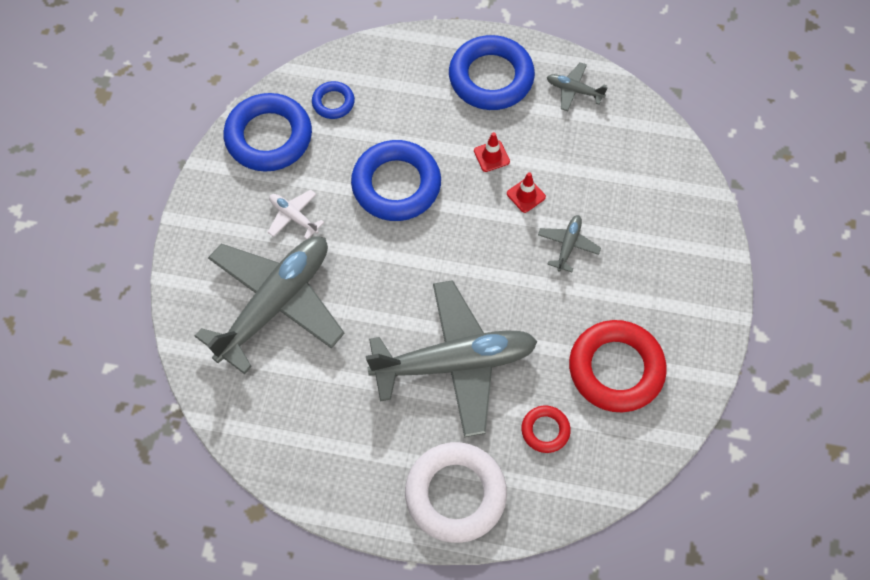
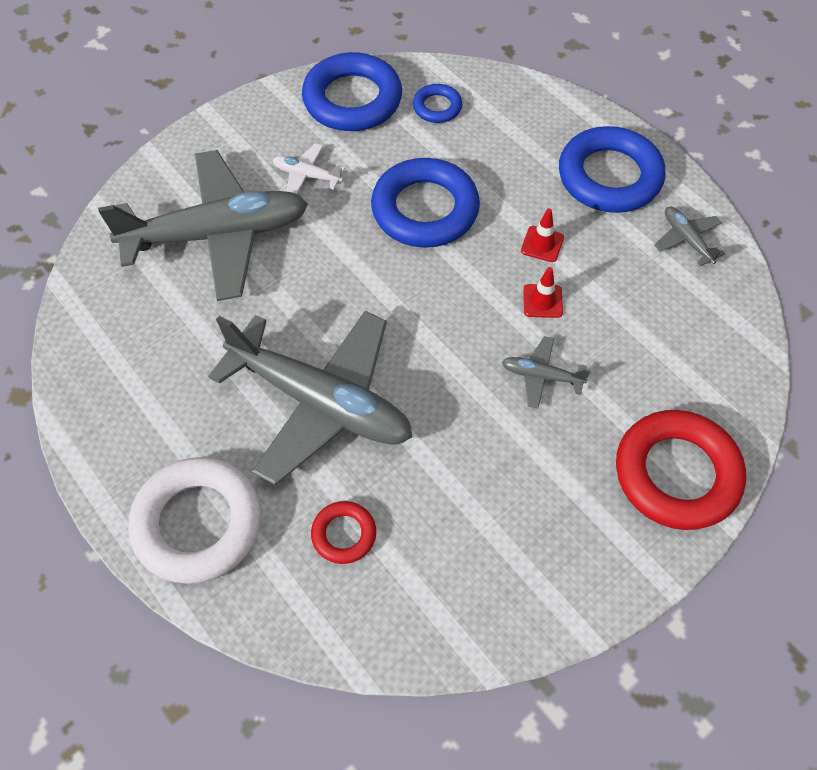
camera: 40 degrees right, 5 degrees down
white plane [268,190,324,239] -> white plane turned 60 degrees counterclockwise [273,143,345,194]
grey plane [538,215,601,272] -> grey plane turned 135 degrees counterclockwise [502,336,590,409]
red ring [569,320,667,412] -> red ring moved to [616,410,746,530]

